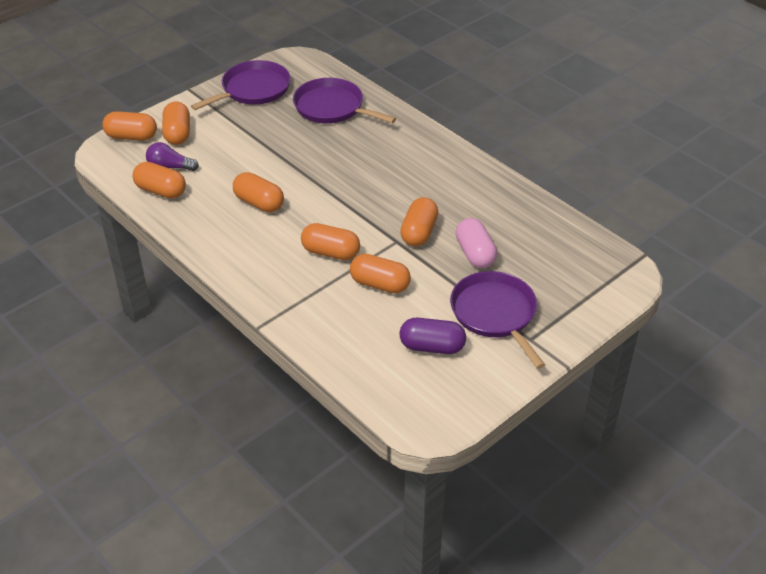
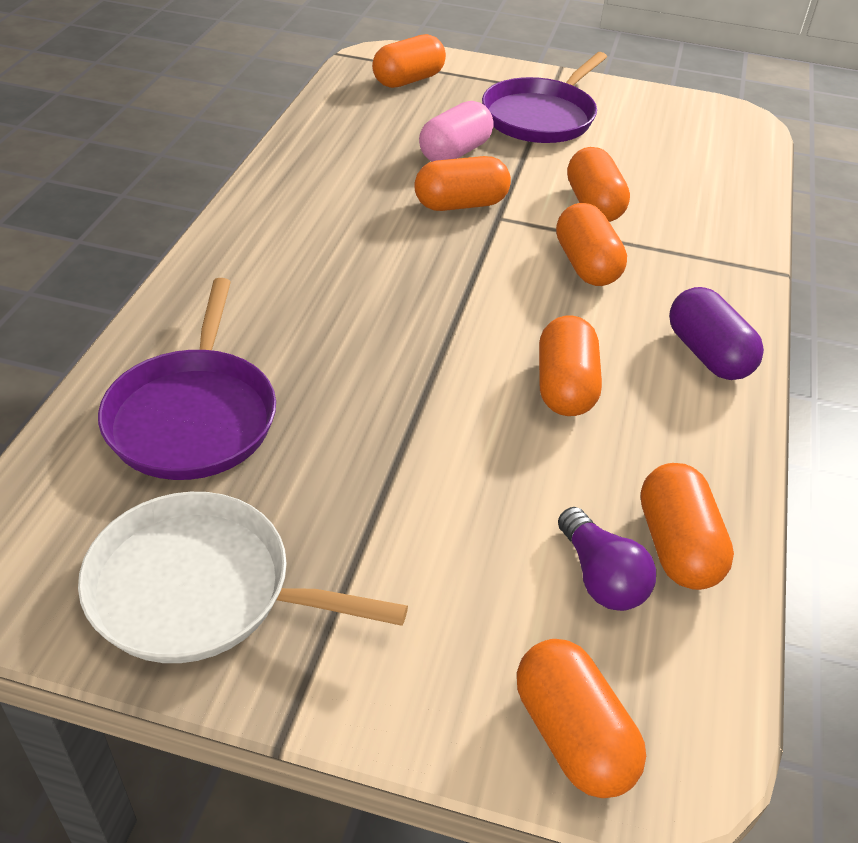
camera: 125 degrees left, 0 degrees up
orange capsule [162,101,190,145] -> orange capsule moved to [372,34,446,88]
purple pan [191,60,291,110] -> white pan [78,492,408,663]
purple capsule [400,318,466,354] -> purple capsule moved to [669,287,764,380]

